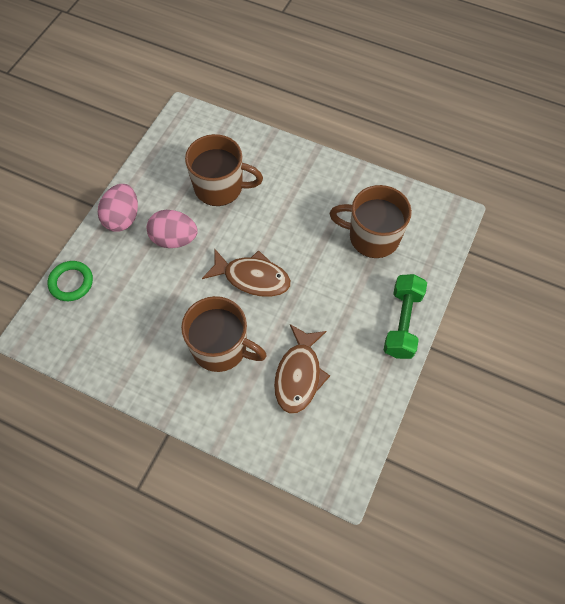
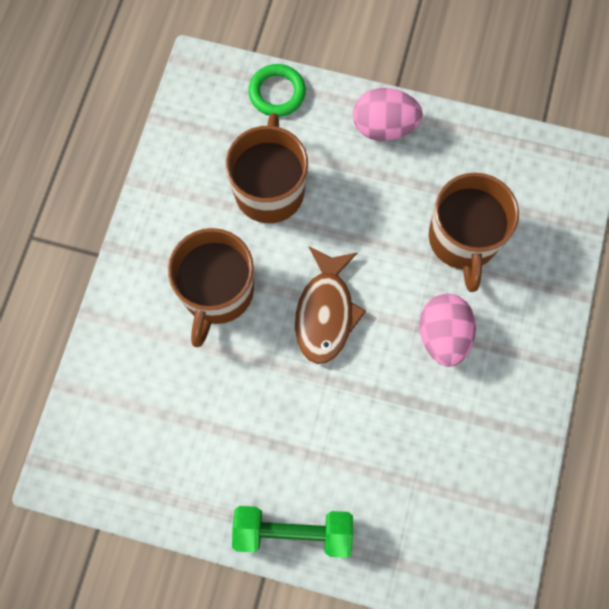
camera: 80 degrees right, 10 degrees up
pink egg [147,210,198,248] -> pink egg moved to [419,294,476,367]
brown fish [274,324,330,414] -> none
brown mug [329,185,412,258] -> brown mug moved to [225,113,308,223]

